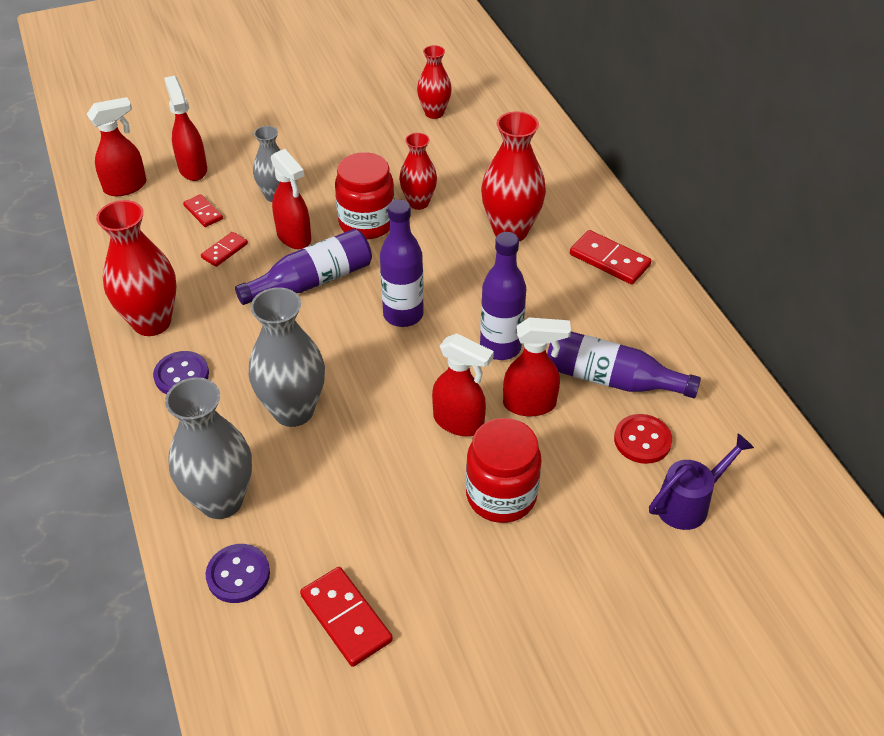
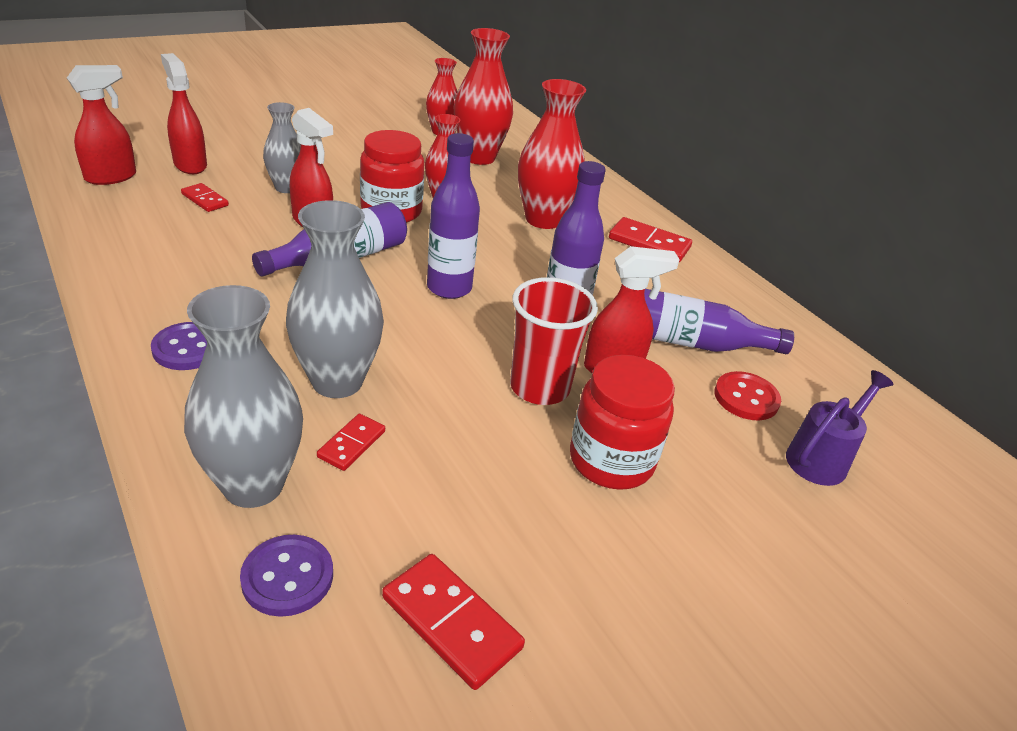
camera: 15 degrees left, 10 degrees down
red vase [96,200,176,336] -> red vase moved to [454,28,513,165]
red domino [201,232,248,267] -> red domino moved to [317,414,385,471]
red spray bottle [432,333,494,436] -> red cup [510,277,598,405]

